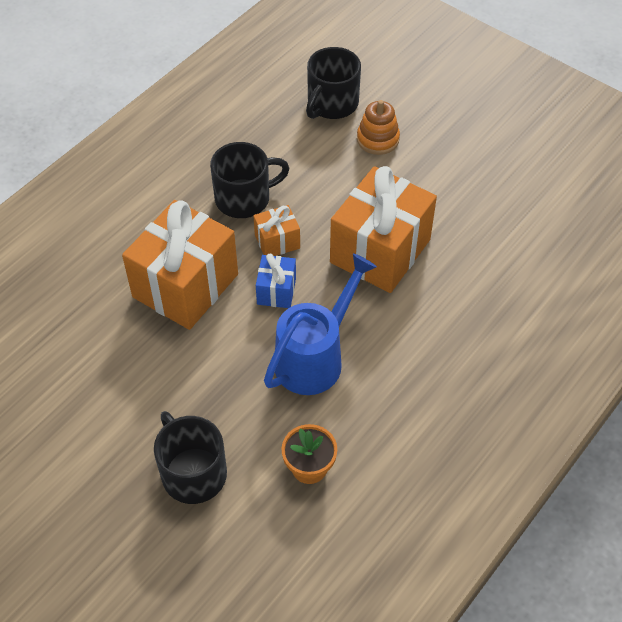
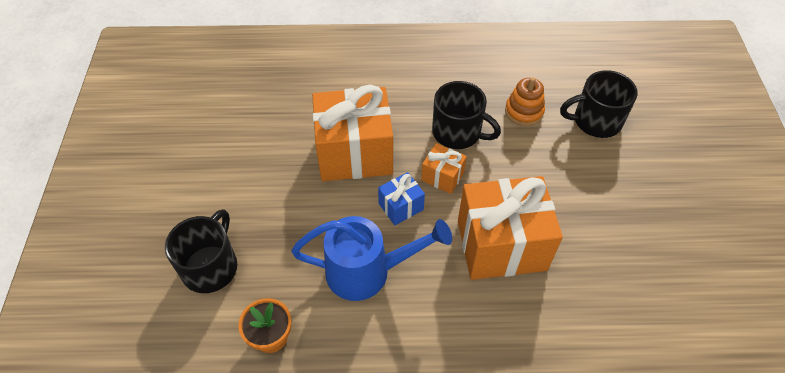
camera: 50 degrees right, 0 degrees up
orange stacking toy [357,100,400,155] -> orange stacking toy moved to [505,77,545,126]

